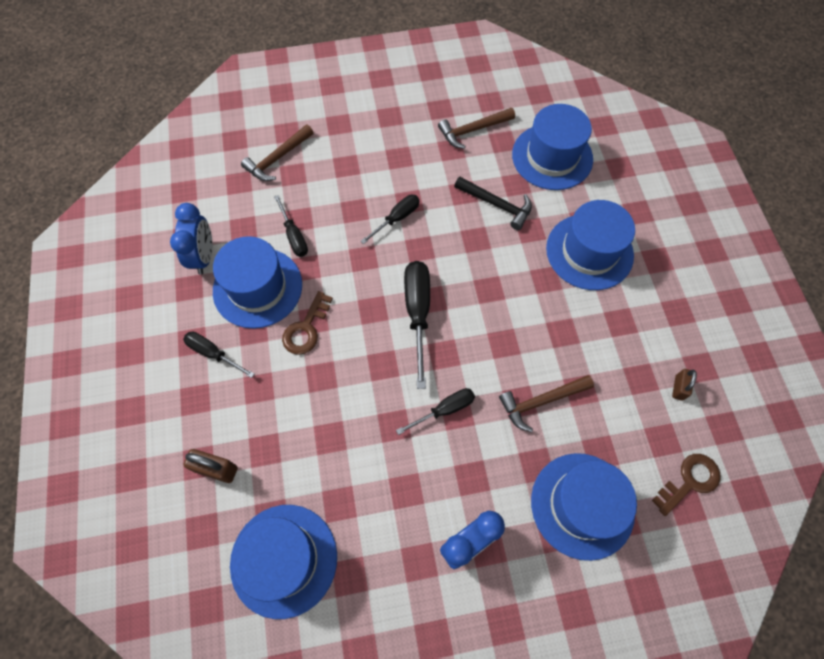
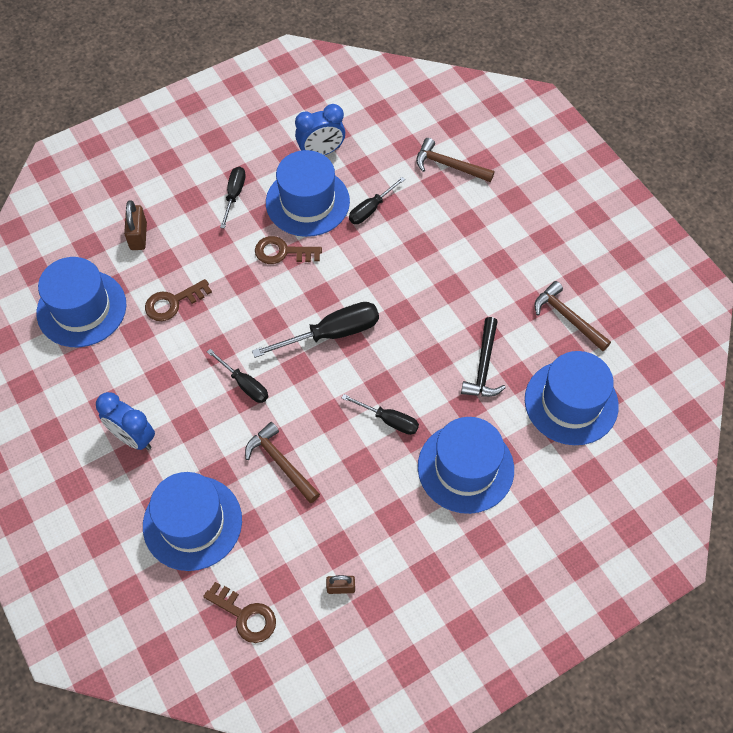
camera: 70 degrees right, 5 degrees down
black screwdriver [361,195,420,244] -> black screwdriver moved to [342,394,419,435]
none -> brown key [145,279,212,321]

